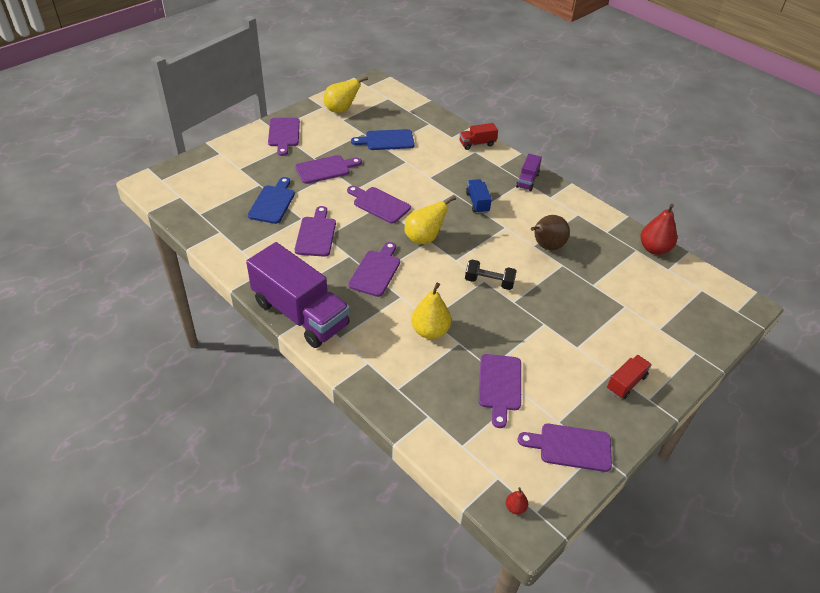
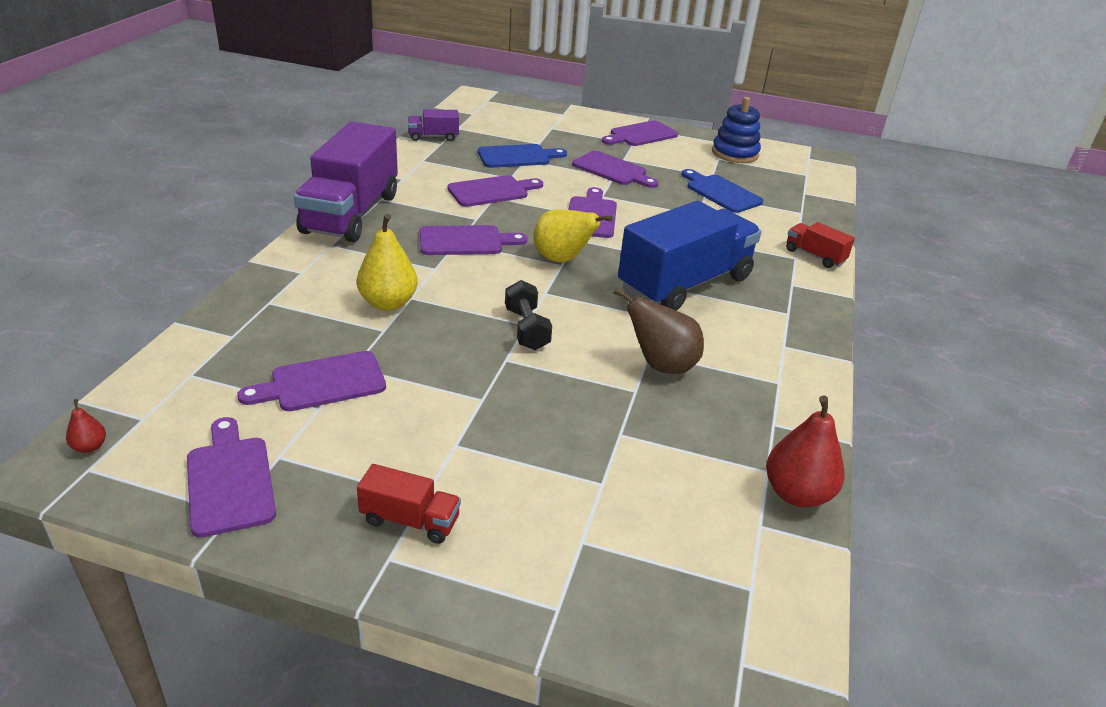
camera: 60 degrees right, 10 degrees down
yellow pear [324,77,368,113] -> blue stacking toy [712,97,761,163]
blue truck [466,179,492,214] -> blue truck [618,201,761,311], size x2.27
purple truck [516,154,542,191] -> purple truck moved to [408,109,459,141]

